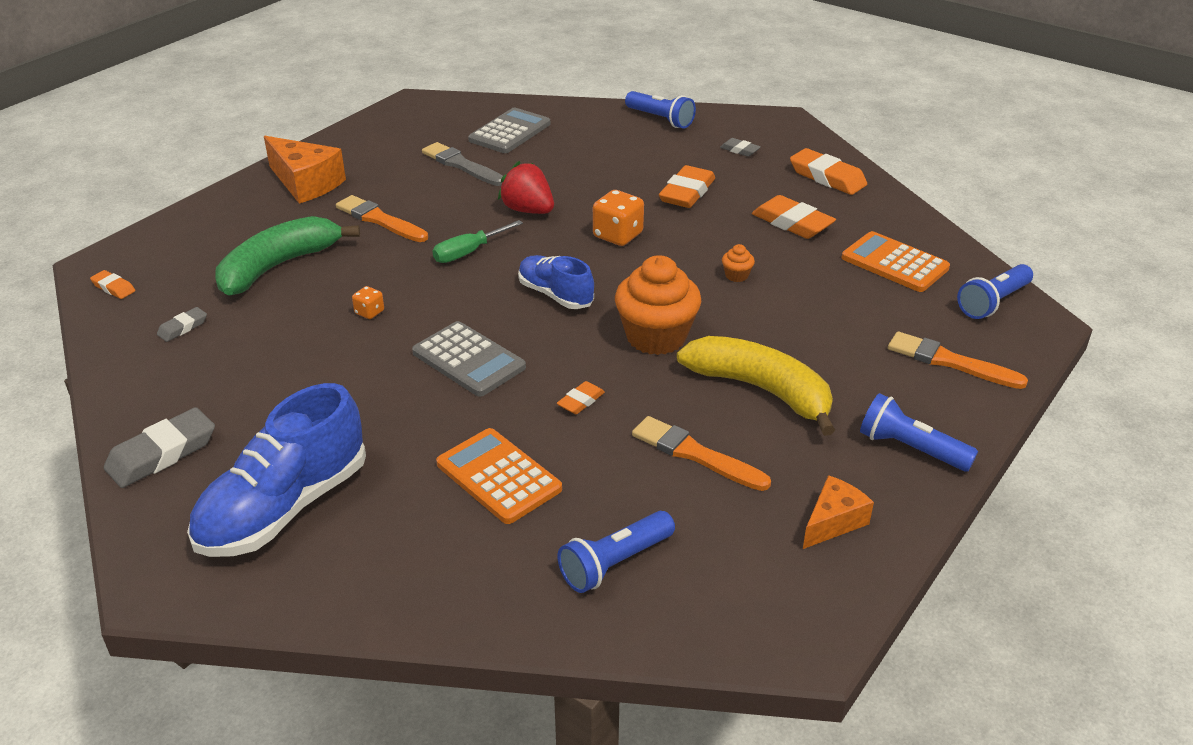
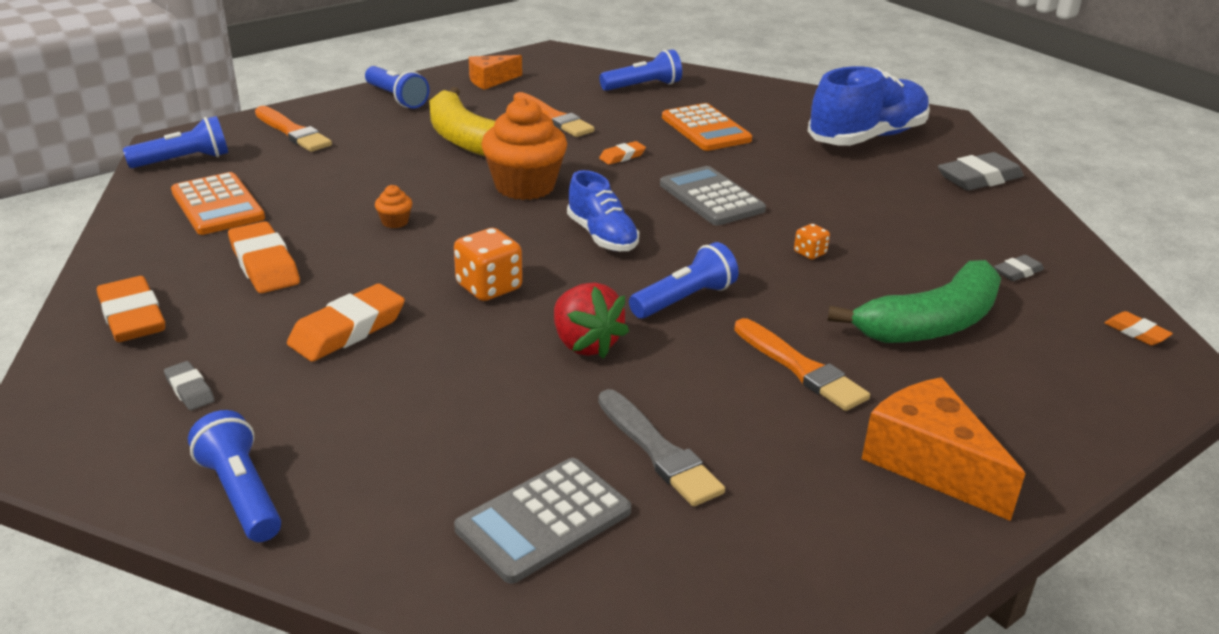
camera: 165 degrees left, 5 degrees down
green screwdriver [433,220,523,263] -> blue flashlight [629,242,739,318]

